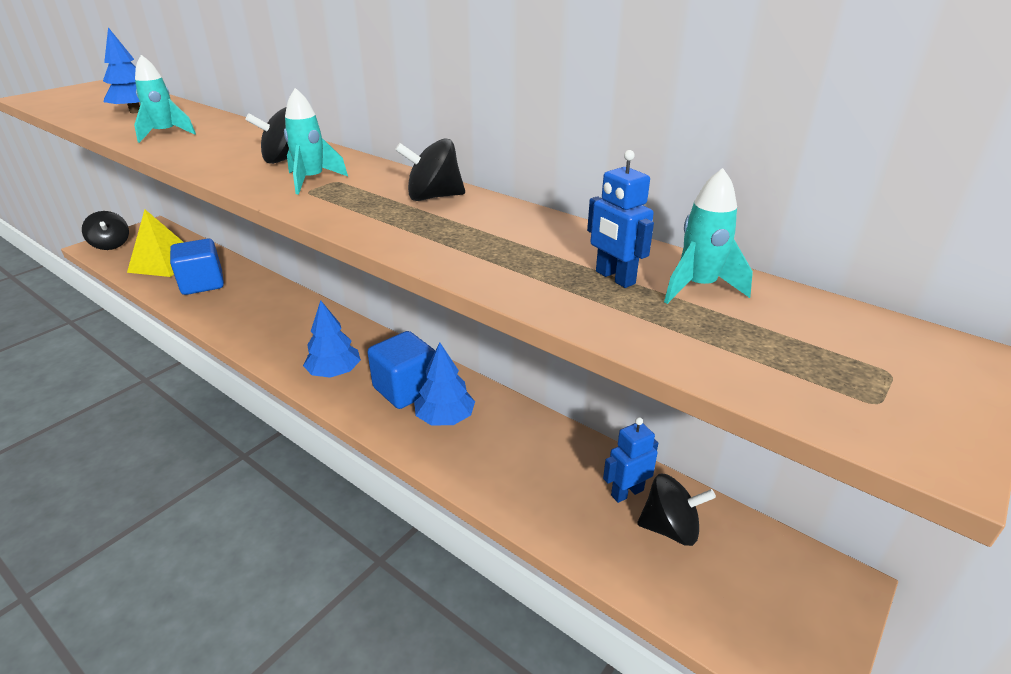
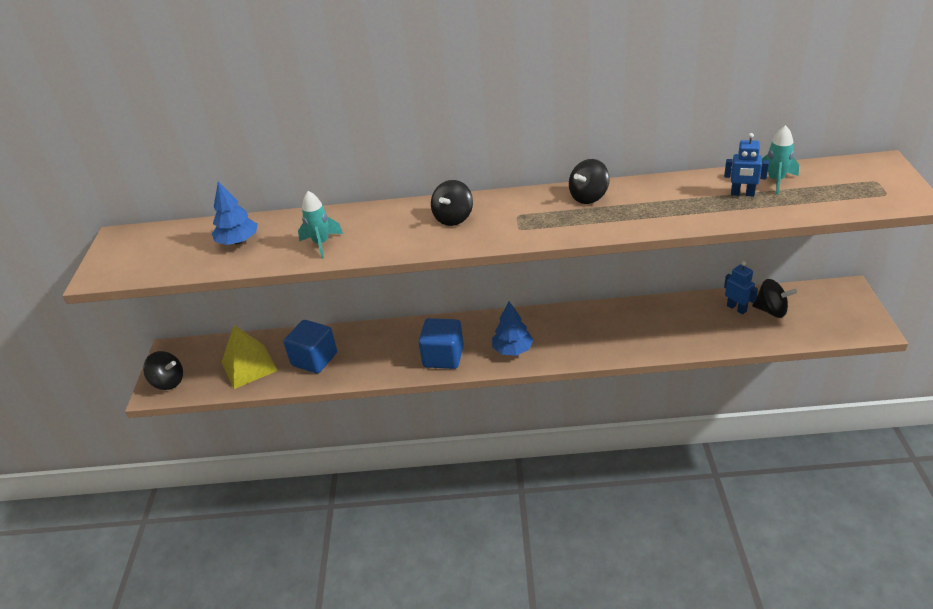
camera: 35 degrees left, 5 degrees up
turquoise rocket [284,88,348,194] -> none
blue cube [367,331,435,409] -> blue cube moved to [419,318,464,369]
blue tree [414,343,475,425] -> none
blue robot [603,417,658,503] -> blue robot turned 120 degrees clockwise [724,261,758,314]
black spinning top [637,473,716,546] -> black spinning top turned 60 degrees clockwise [752,279,797,318]

